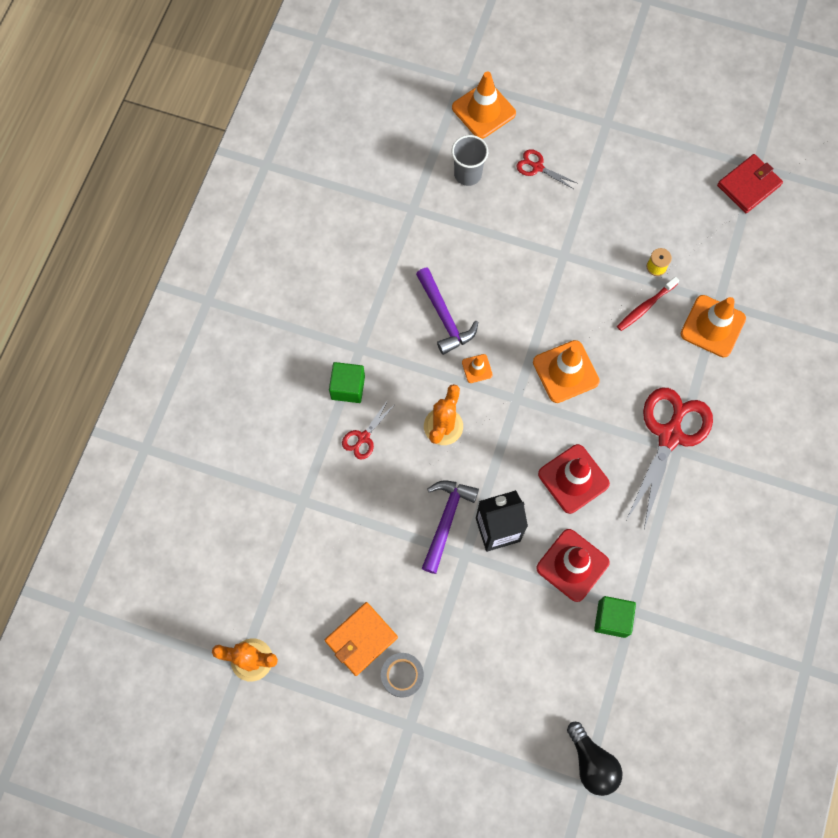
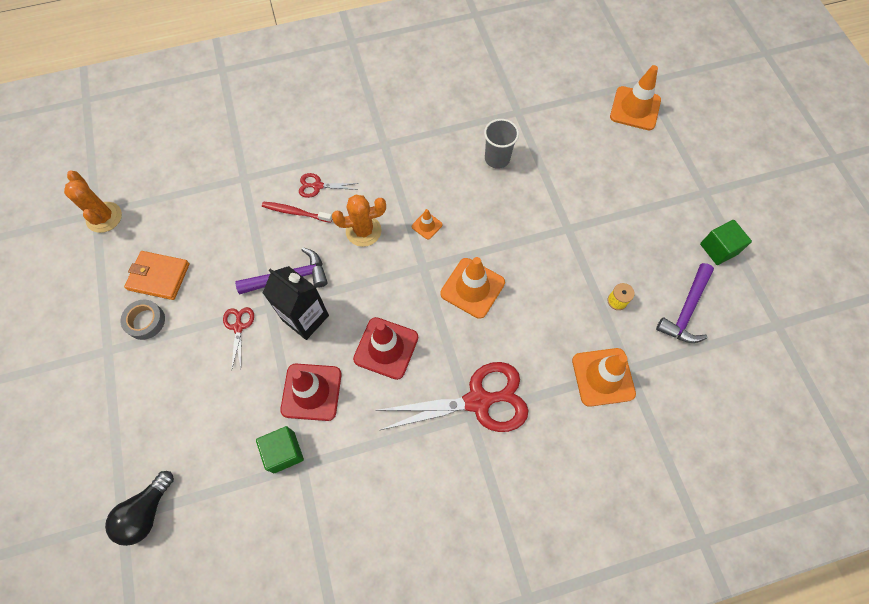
camera: 55 degrees right, 5 degrees down
green cube [329,362,365,403] -> green cube moved to [700,220,752,265]
purple hammer [416,267,478,355] -> purple hammer moved to [656,263,714,343]
grey cup [452,135,488,186] -> grey cup moved to [484,119,519,169]
red scissors [516,149,577,189] -> red scissors moved to [223,307,254,368]
red toothbrush [617,276,679,331] -> red toothbrush moved to [262,202,332,223]
red wallet [717,154,783,213] -> none

